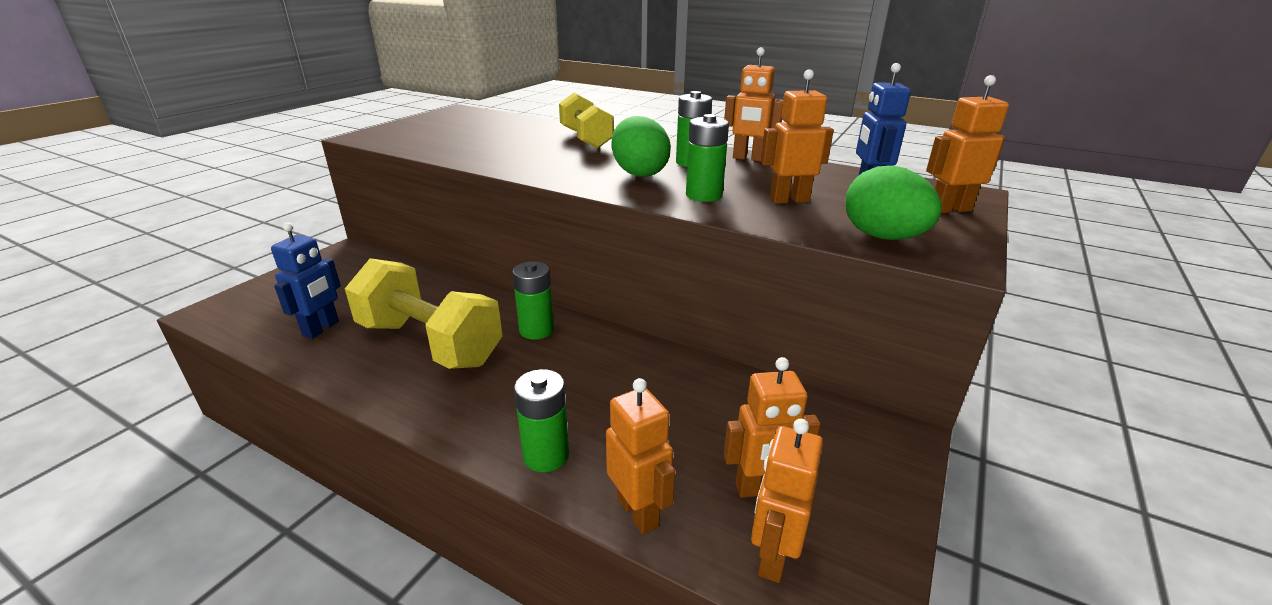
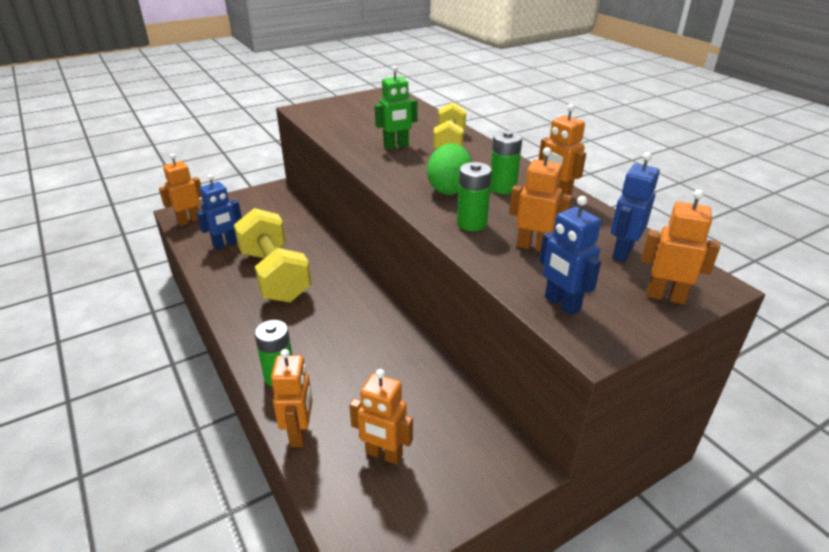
camera: 30 degrees right, 5 degrees up
green battery [512,261,554,340] -> none
orange robot [751,419,823,583] -> orange robot moved to [159,154,201,226]
green egg [845,166,942,240] -> blue robot [539,196,601,316]
none -> green robot [375,65,417,150]

